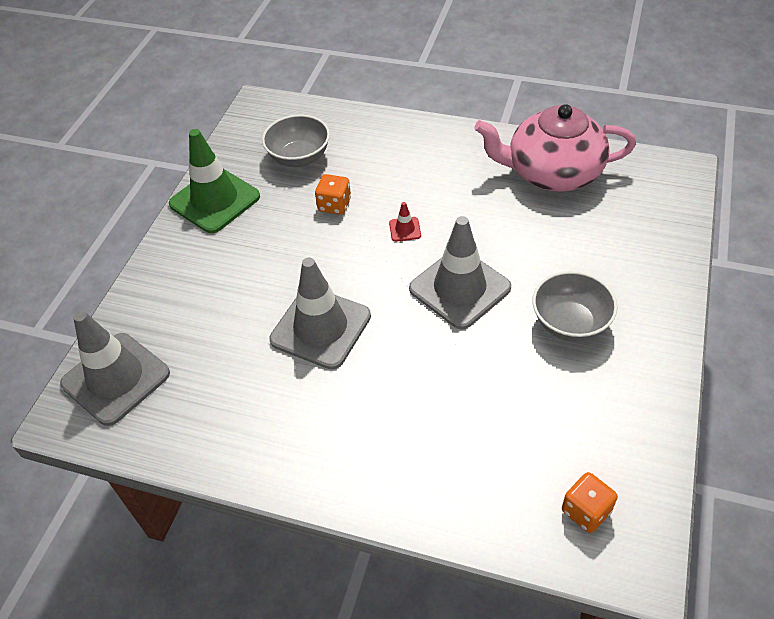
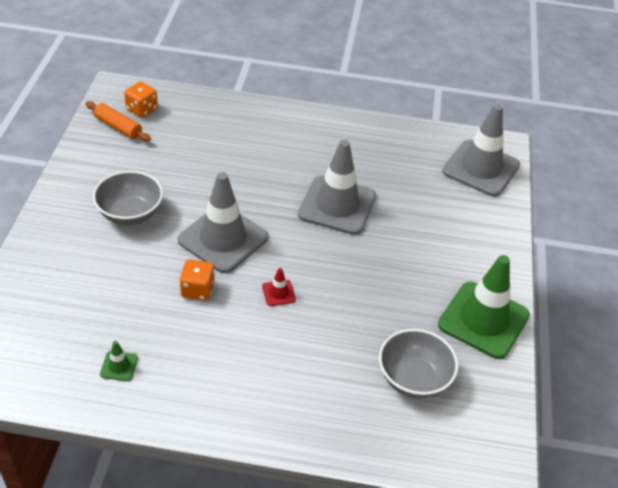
camera: 165 degrees right, 5 degrees down
orange dice [315,174,351,215] -> orange dice moved to [179,259,215,301]
pink teapot [474,104,636,192] -> green traffic cone [100,341,138,381]
none -> orange rolling pin [86,101,151,142]

